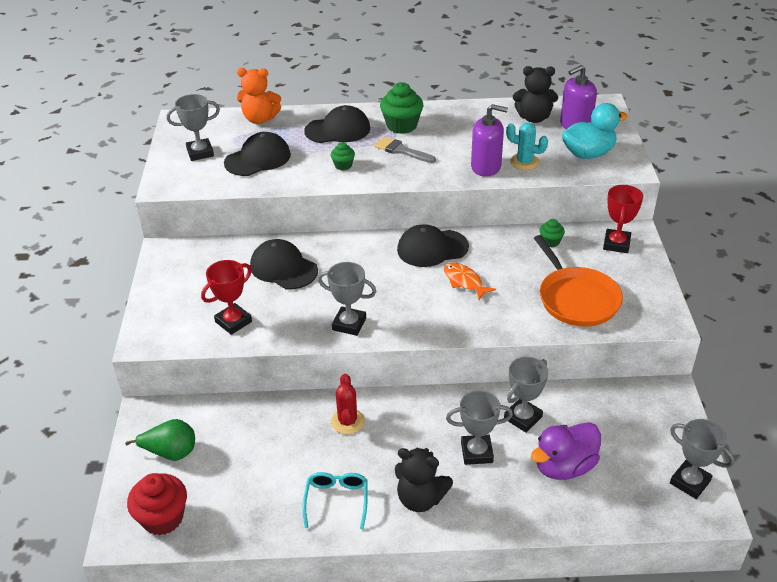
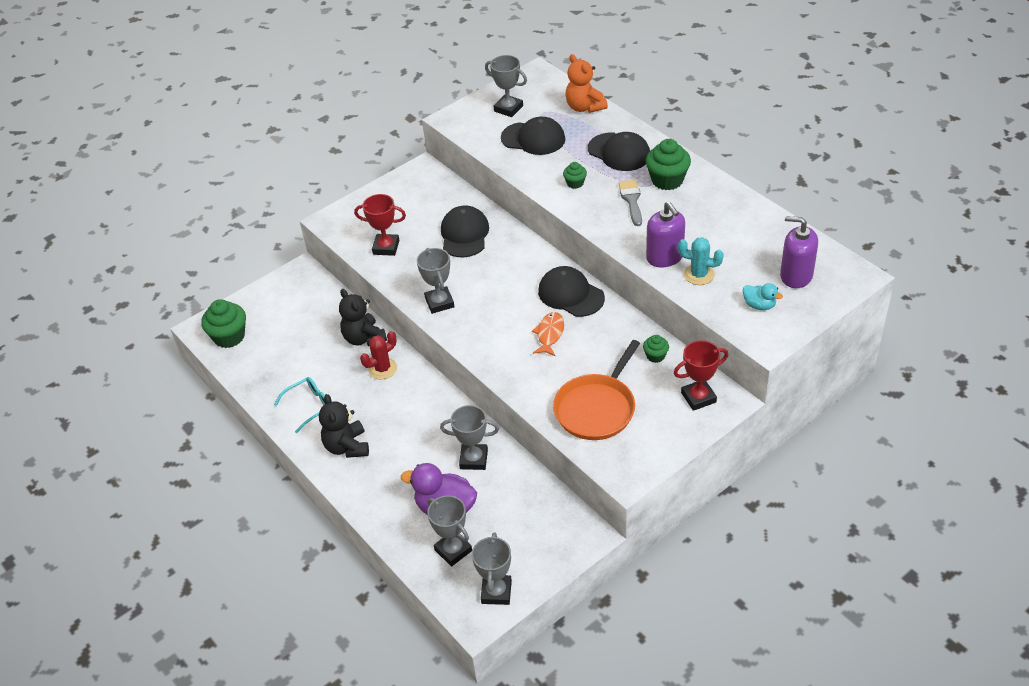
camera: 55 degrees right, 5 degrees up
green pear [125,419,195,461] -> none
red cupcake [127,473,187,536] -> green cupcake [201,299,246,348]
grey trophy [446,390,513,465] -> grey trophy moved to [427,495,472,567]
turquoise cactus [506,123,548,170] -> turquoise cactus turned 60 degrees counterclockwise [678,237,724,285]
black teddy bear [513,66,558,123] -> black teddy bear moved to [339,289,387,346]
turquoise duck [562,103,628,159] -> turquoise duck [743,283,783,310], size x0.54

